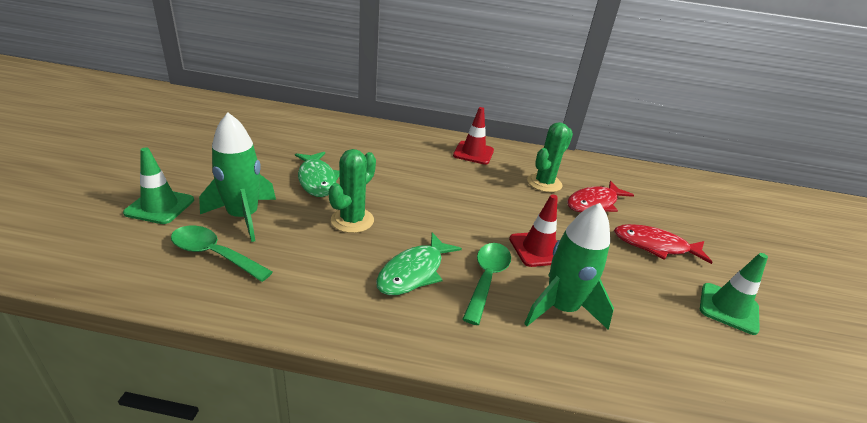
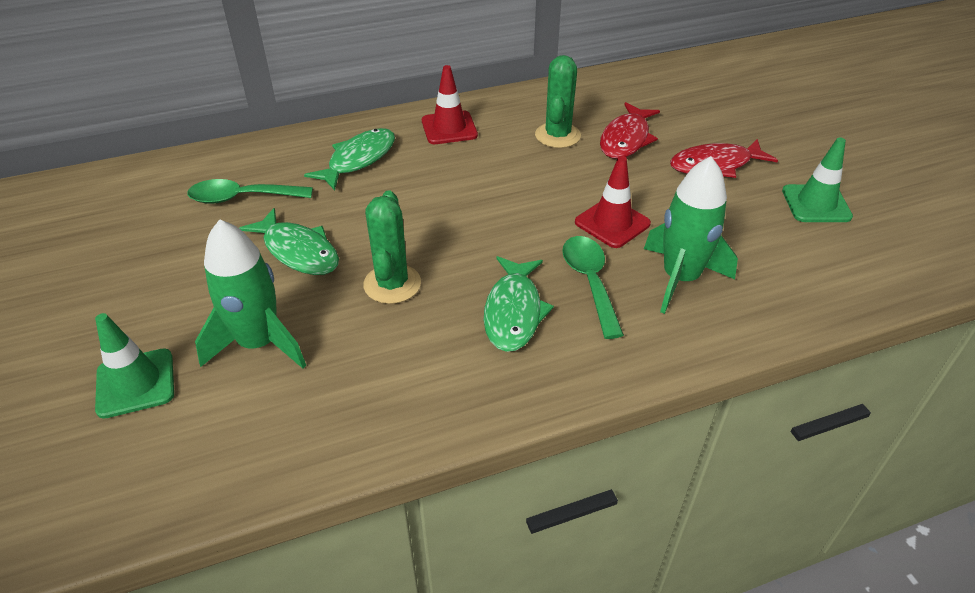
camera: 25 degrees left, 10 degrees up
green spoon [171,226,273,282] -> green spoon moved to [187,179,313,204]
none -> green fish [304,128,395,190]

